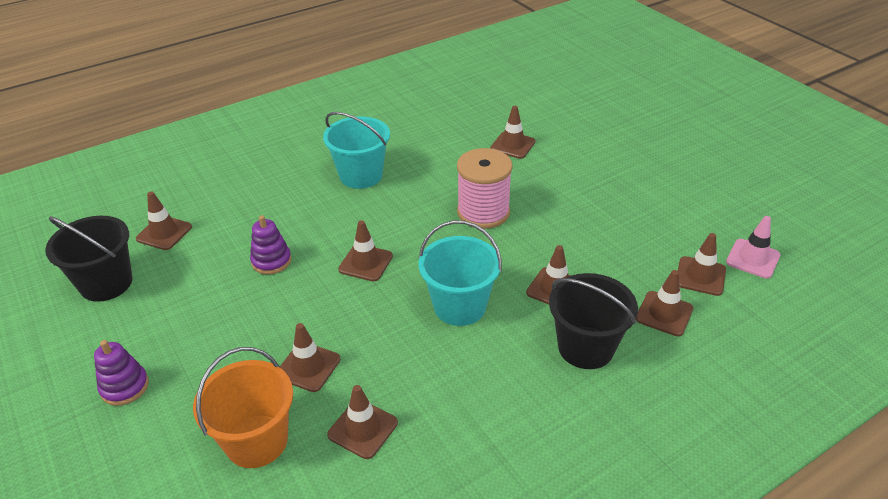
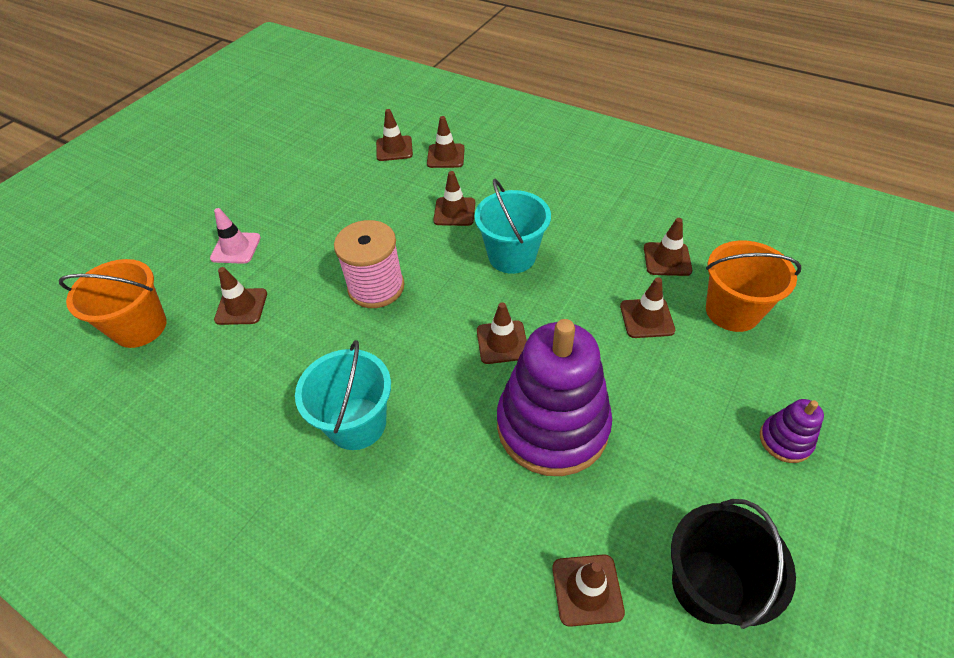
camera: 115 degrees left, 10 degrees up
purple stacking toy [250,215,292,274] -> purple stacking toy [497,319,612,476], size x2.31
black bucket [549,273,638,369] -> none
pink traffic cone [726,216,780,279] -> pink traffic cone moved to [210,208,261,264]
none -> orange bucket [59,259,167,348]

